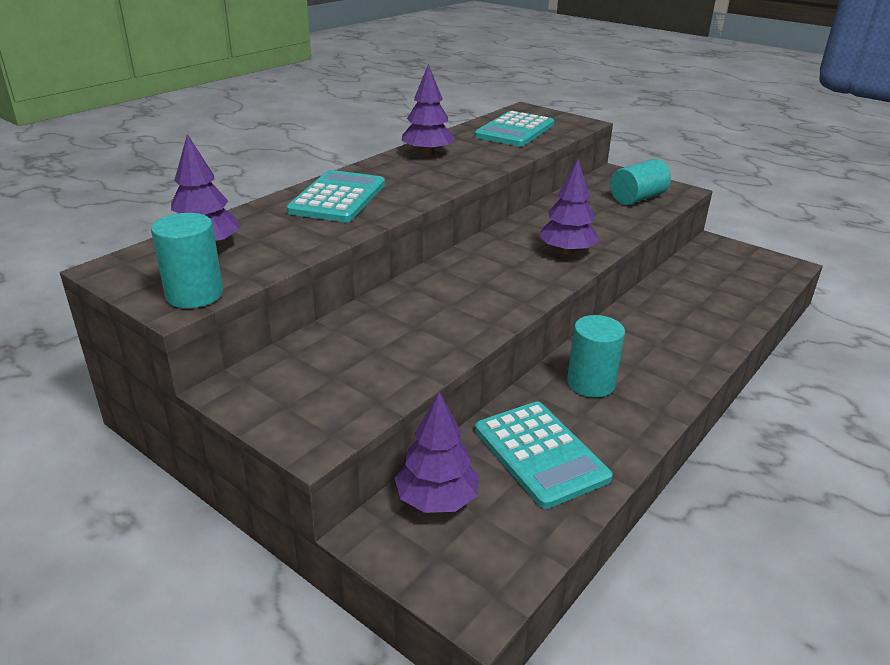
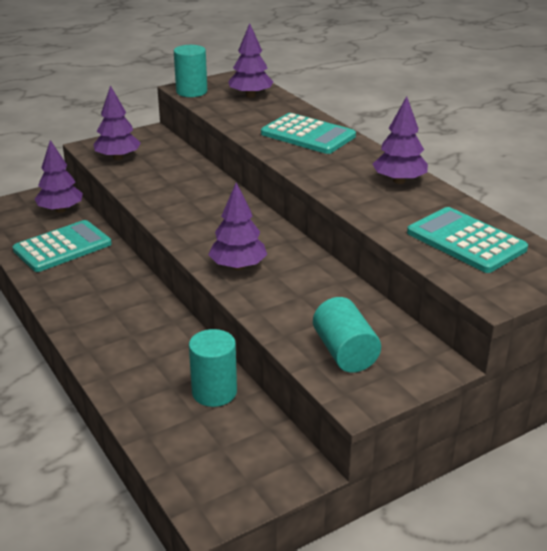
camera: 110 degrees right, 0 degrees up
turquoise calculator [475,401,613,509] -> turquoise calculator turned 150 degrees clockwise [13,220,112,272]
turquoise cylinder [567,315,625,398] -> turquoise cylinder moved to [189,329,237,407]
none -> purple tree [93,85,140,160]

